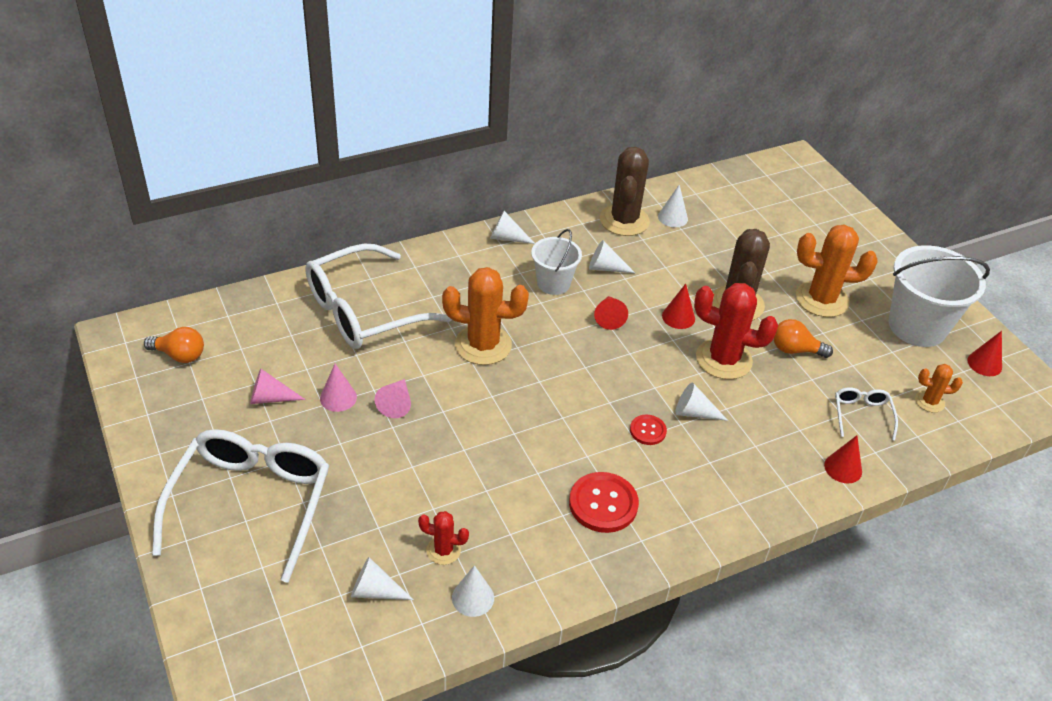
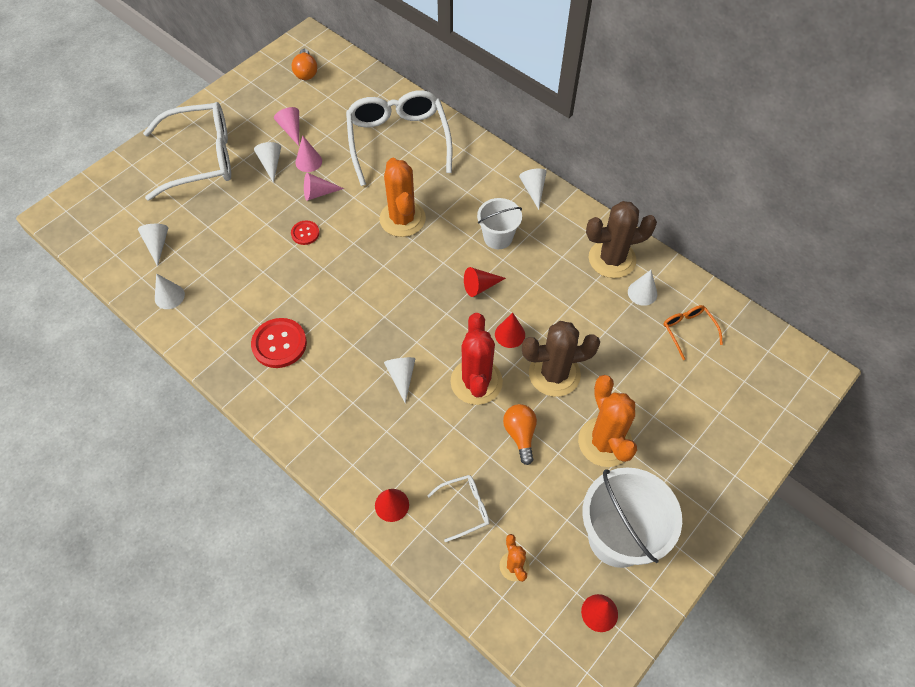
camera: 70 degrees right, 15 degrees up
white glasses [305,243,452,349] -> white glasses turned 45 degrees clockwise [346,90,452,186]
red cactus [418,511,469,565] -> none
white cone [589,240,635,273] -> white cone moved to [254,142,281,183]
red button [630,415,667,445] -> red button moved to [291,221,320,245]
none -> orange glasses [663,305,723,360]

